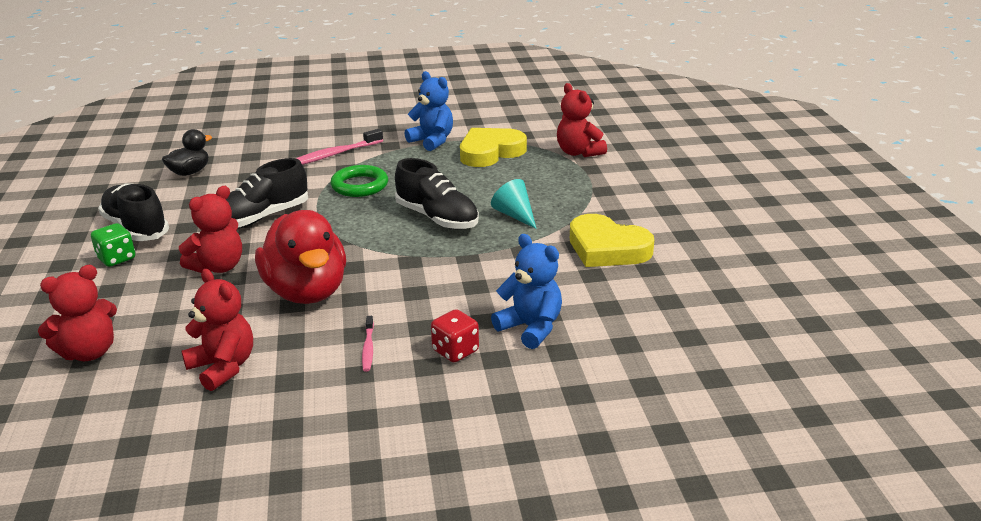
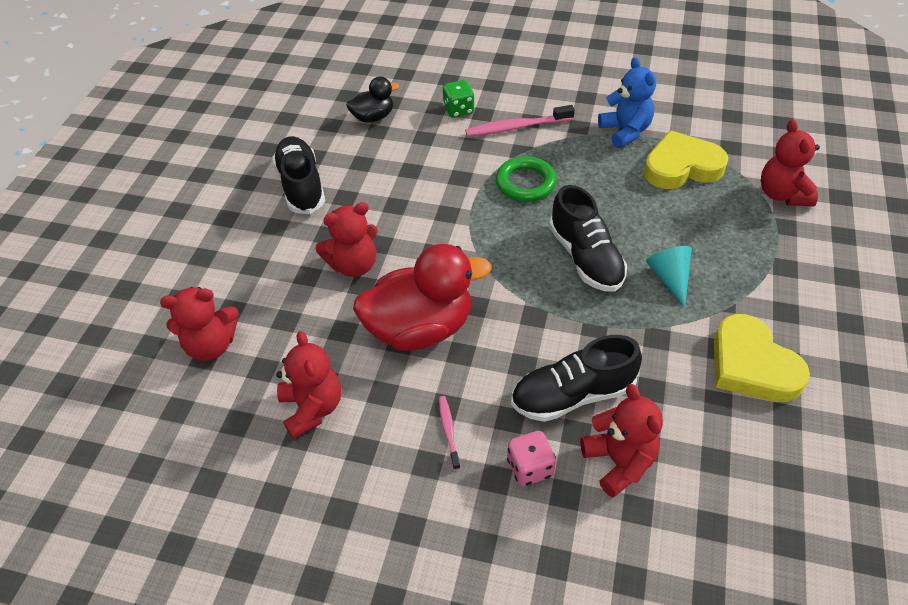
camera: 25 degrees right, 20 degrees up
green dice [91,223,135,267] -> green dice moved to [443,80,475,118]
black shoe [226,158,308,228] -> black shoe moved to [511,335,642,422]
red duck [255,210,346,304] -> red duck turned 105 degrees counterclockwise [353,244,491,351]
pink toothbrush [362,316,374,372] -> pink toothbrush turned 150 degrees clockwise [439,396,460,470]
red dice [431,309,479,362] -> pink dice [507,431,556,486]
blue teddy bear [491,234,562,349] -> red teddy bear [580,384,663,498]

